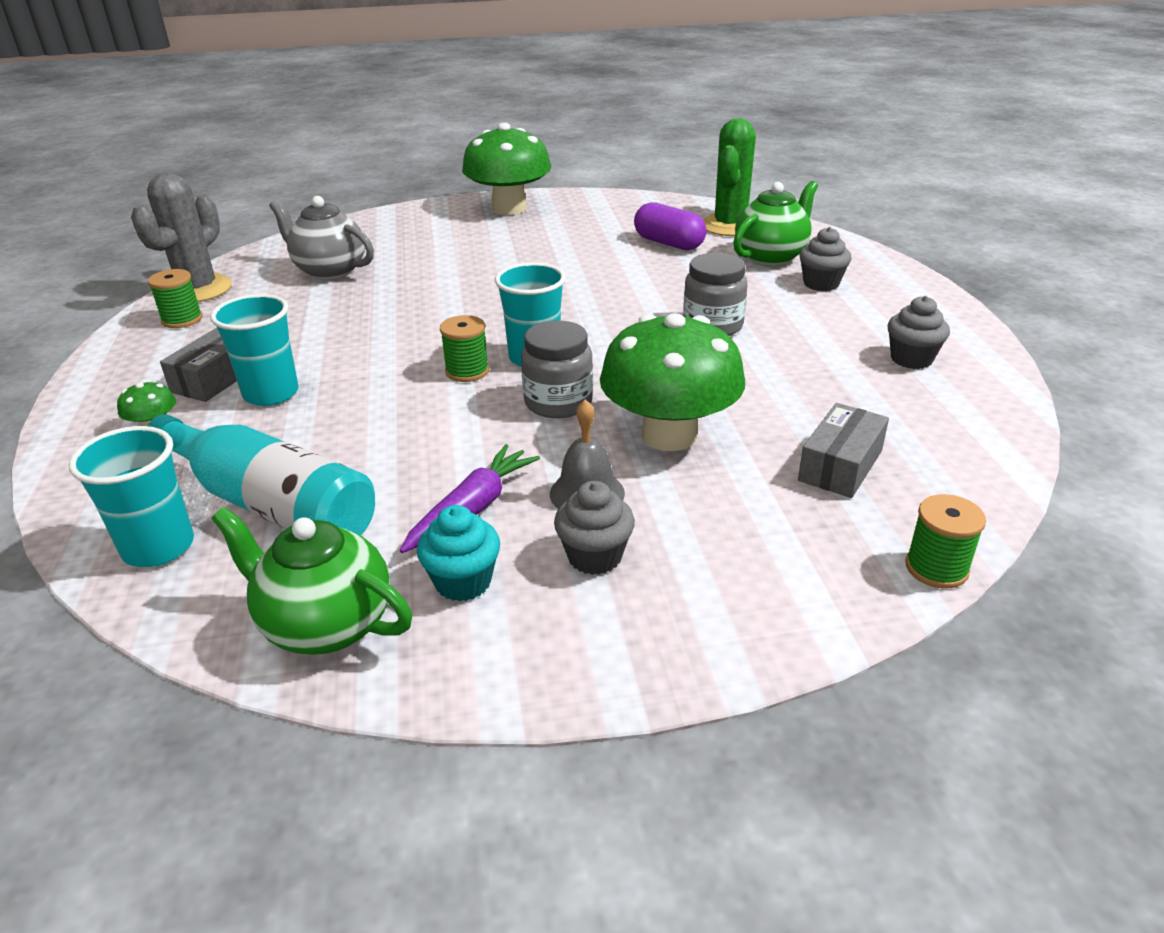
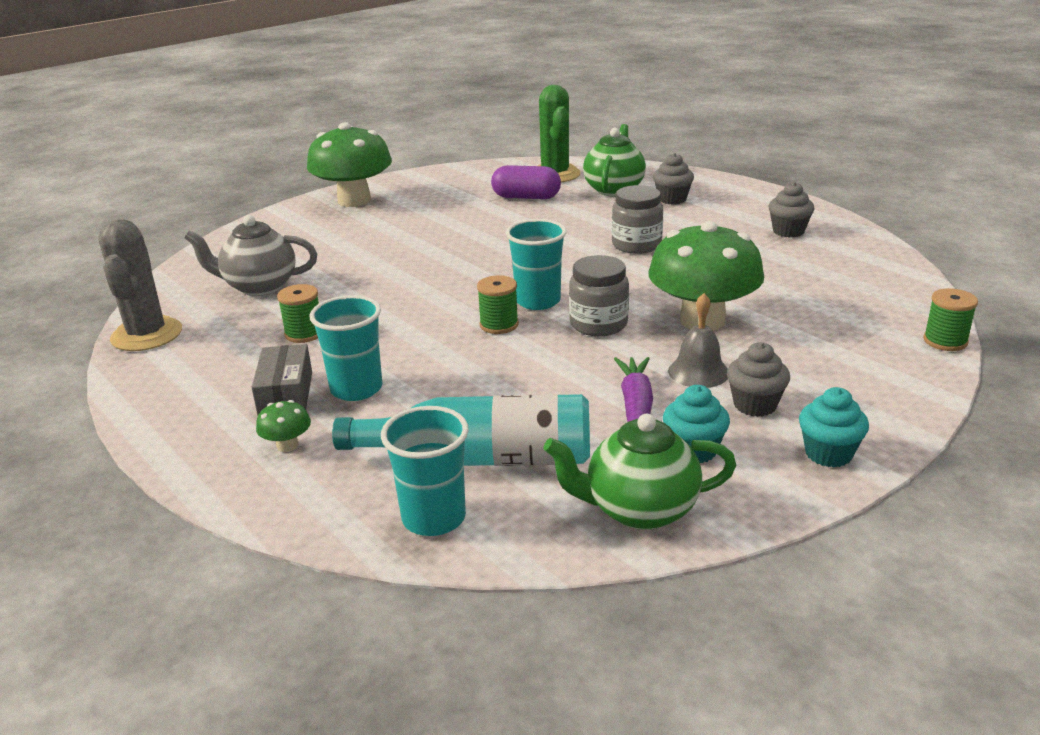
camera: 30 degrees left, 5 degrees down
green spool [148,269,203,328] -> green spool moved to [277,284,319,343]
grey box [798,403,889,498] -> none
none -> turquoise cupcake [799,387,869,468]

